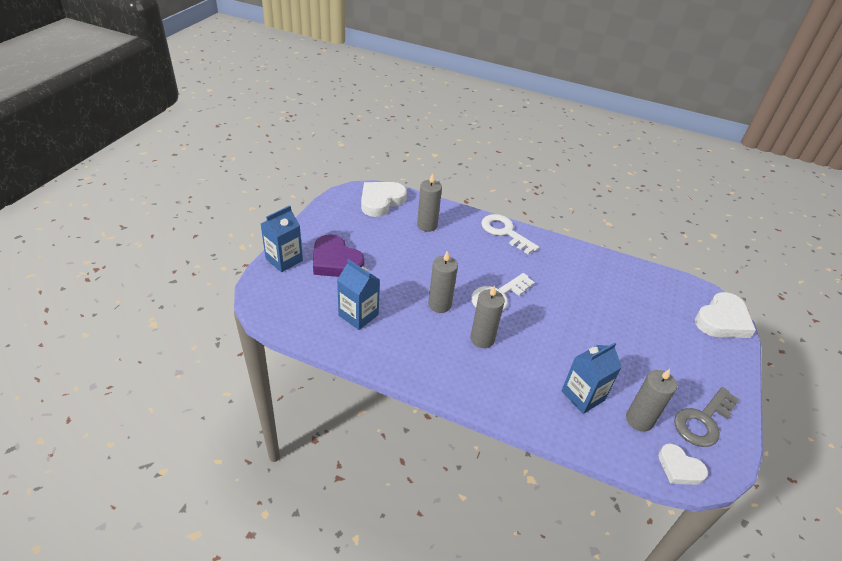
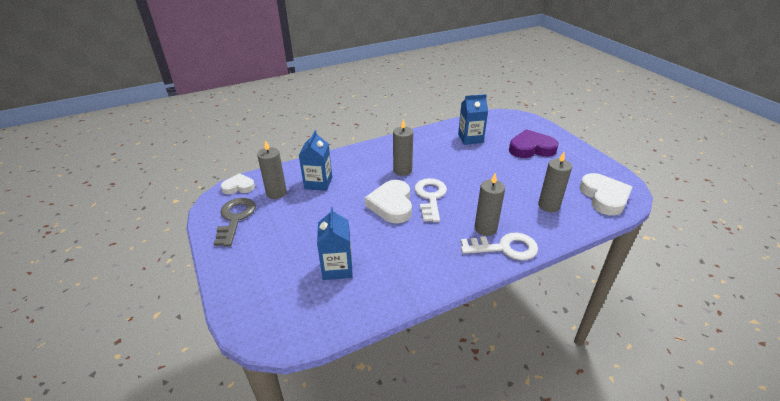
camera: 135 degrees right, 5 degrees down
blue carton [261,205,303,272] -> blue carton moved to [317,207,353,280]
grey candle [428,251,458,313] -> grey candle moved to [475,173,505,236]
white heart [695,292,756,338] -> white heart moved to [365,180,412,224]

